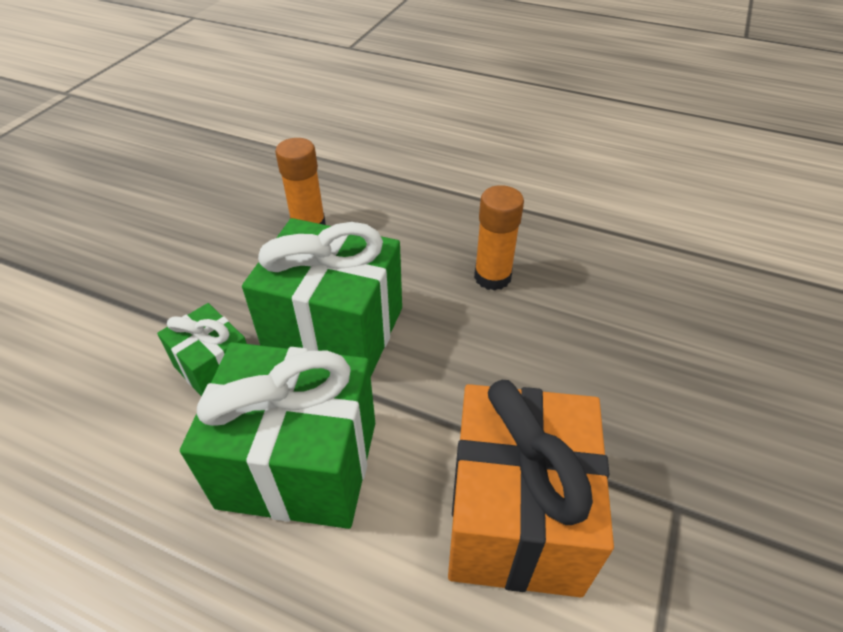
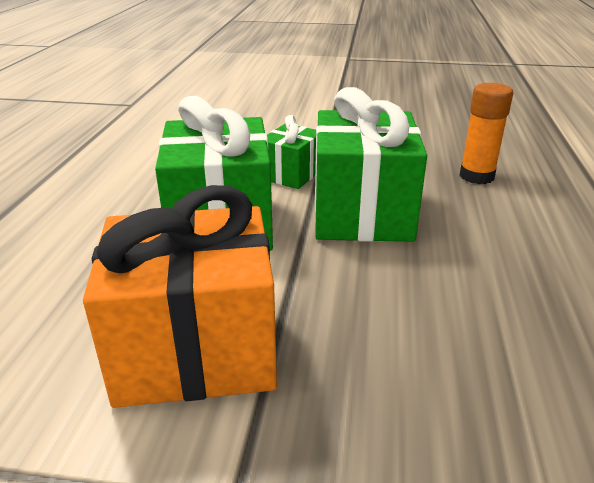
camera: 75 degrees right, 15 degrees down
orange glue stick [474,185,524,291] -> none

